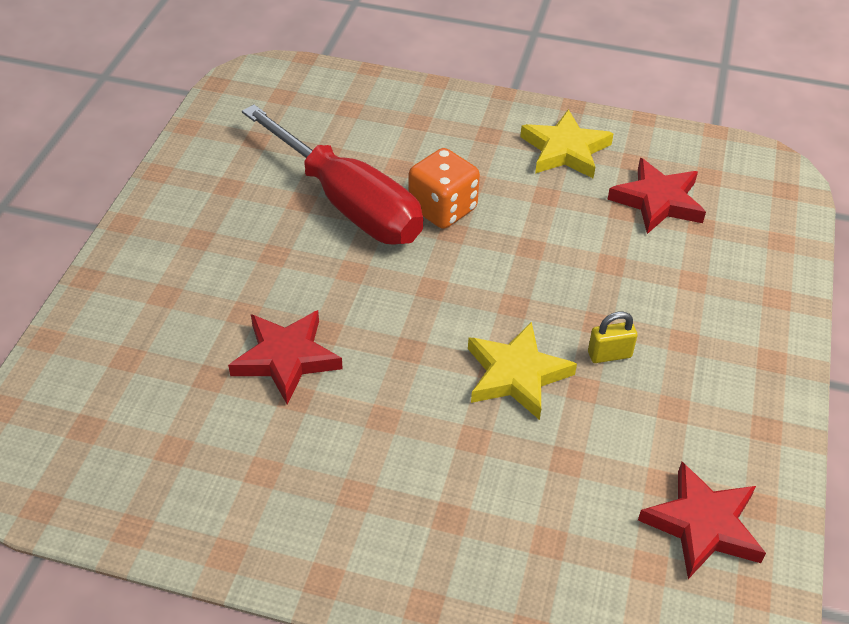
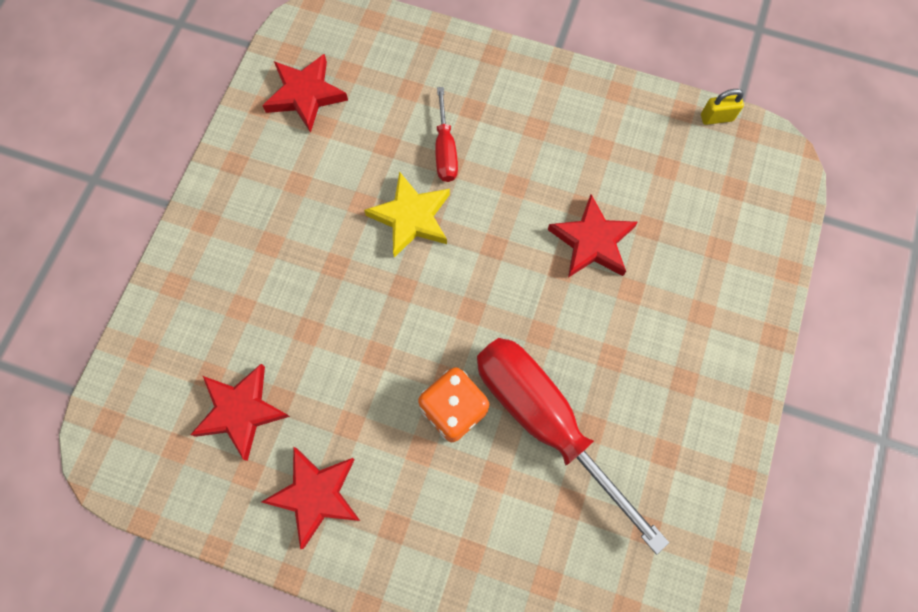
camera: 175 degrees left, 25 degrees up
yellow star [520,109,614,178] -> red star [261,447,360,549]
yellow padlock [588,312,638,363] -> yellow padlock moved to [701,89,744,125]
none -> red screwdriver [435,87,458,182]

